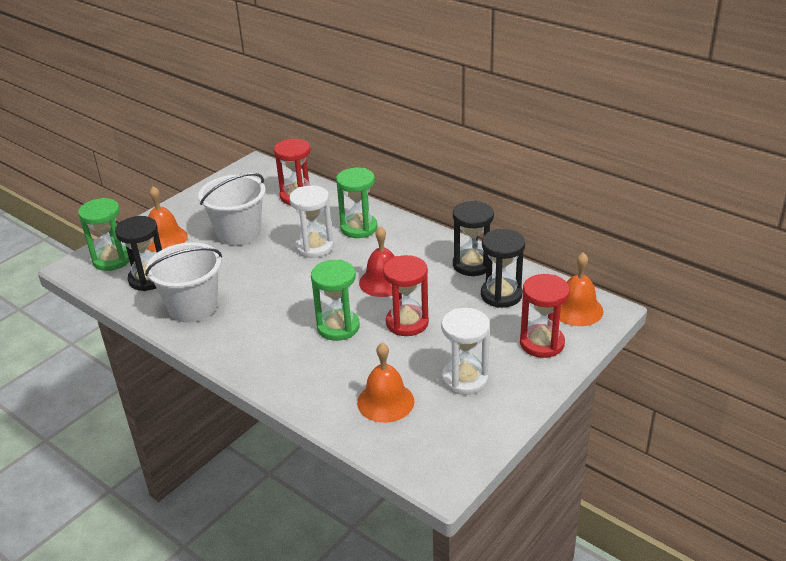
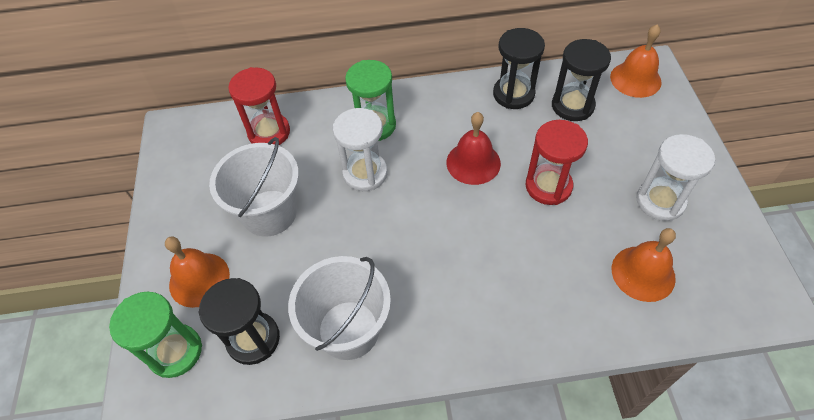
camera: 45 degrees left, 20 degrees up
green hourglass [311,260,360,341] -> none
red hourglass [520,274,570,358] -> none

